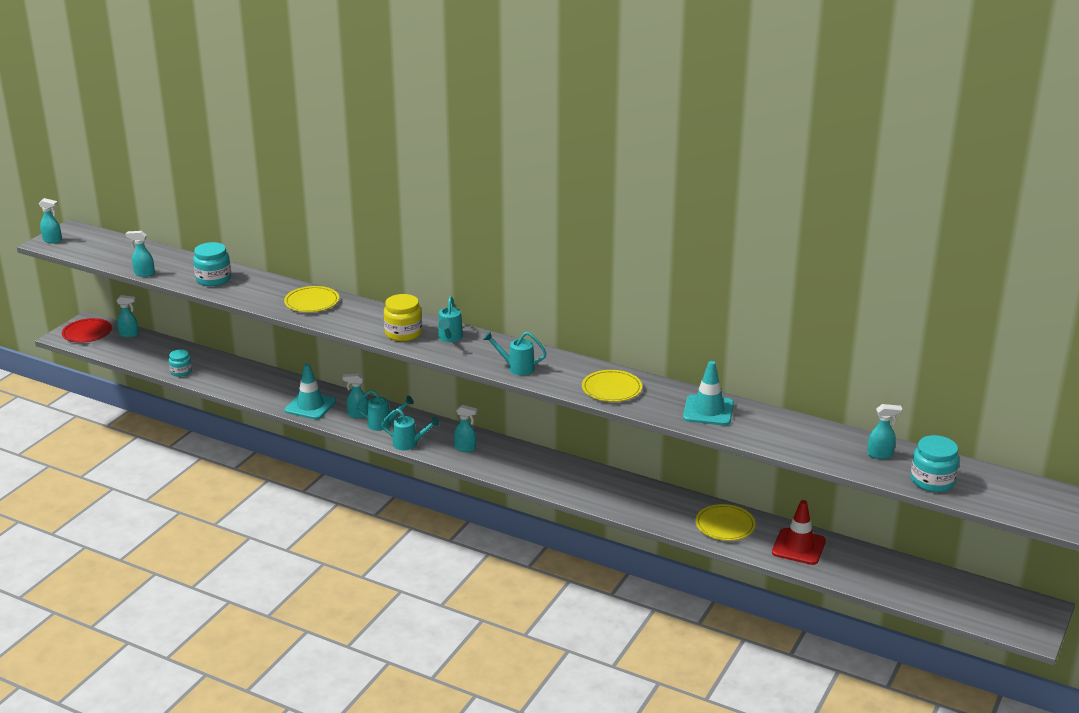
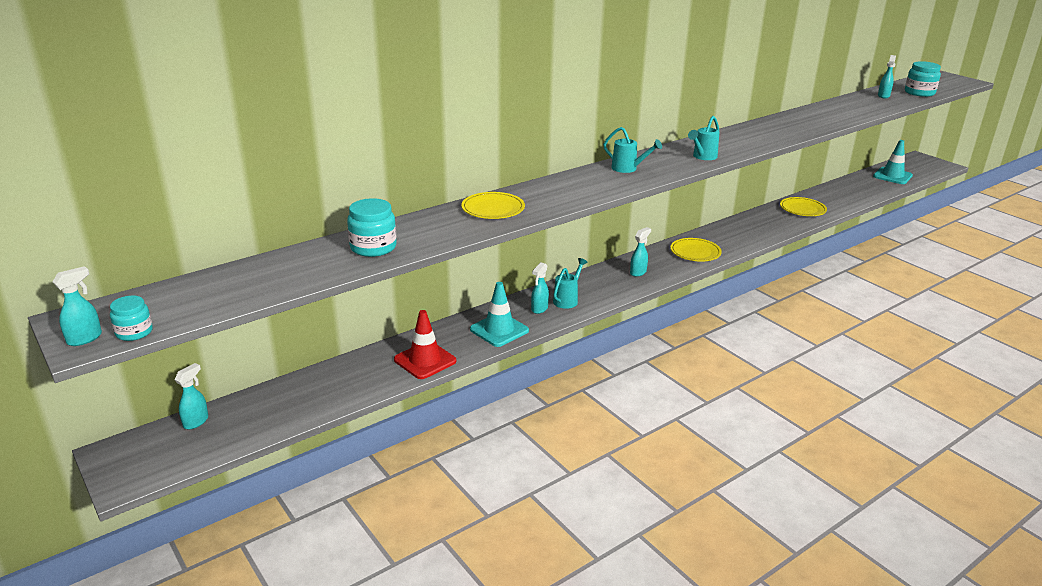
camera: 65 degrees left, 0 degrees up
red plate [62,318,112,343] -> none
turquoise spray bottle [126,231,155,277] -> none
turquoise jar [169,349,192,377] -> turquoise jar moved to [110,296,153,341]
turquoise watering can [381,409,440,450] -> none
yellow jar [384,294,422,341] -> none
yellow plate [582,370,642,402] -> yellow plate moved to [670,238,722,262]
turquoise traffic cone [683,361,734,425] -> turquoise traffic cone moved to [873,140,913,184]
red traffic cone [772,500,826,565] -> red traffic cone moved to [394,310,456,379]

